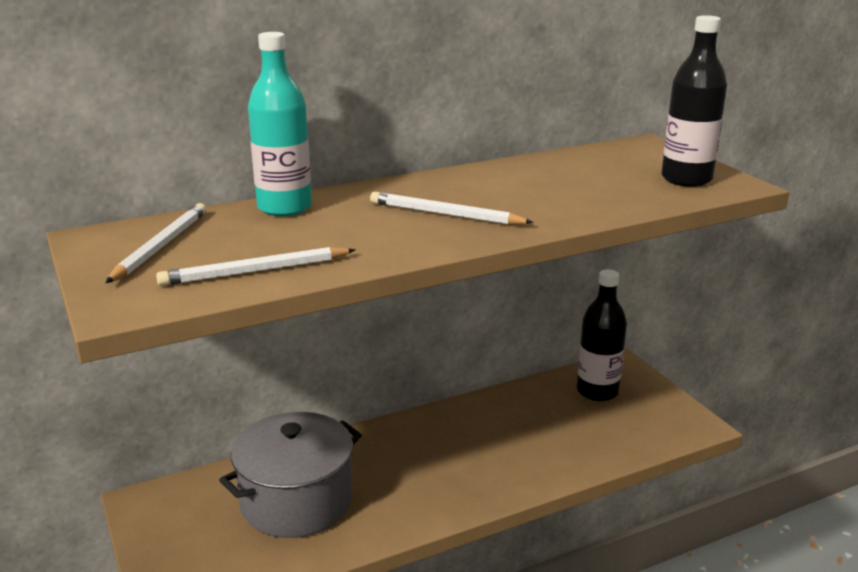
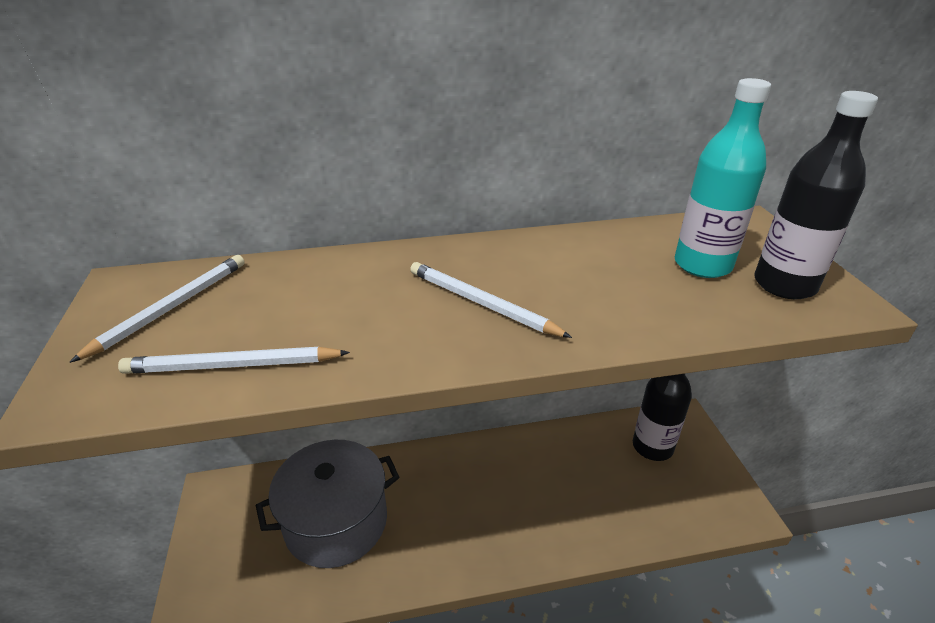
camera: 15 degrees right, 10 degrees up
turquoise bottle [248,32,312,216] -> turquoise bottle moved to [675,78,771,278]

